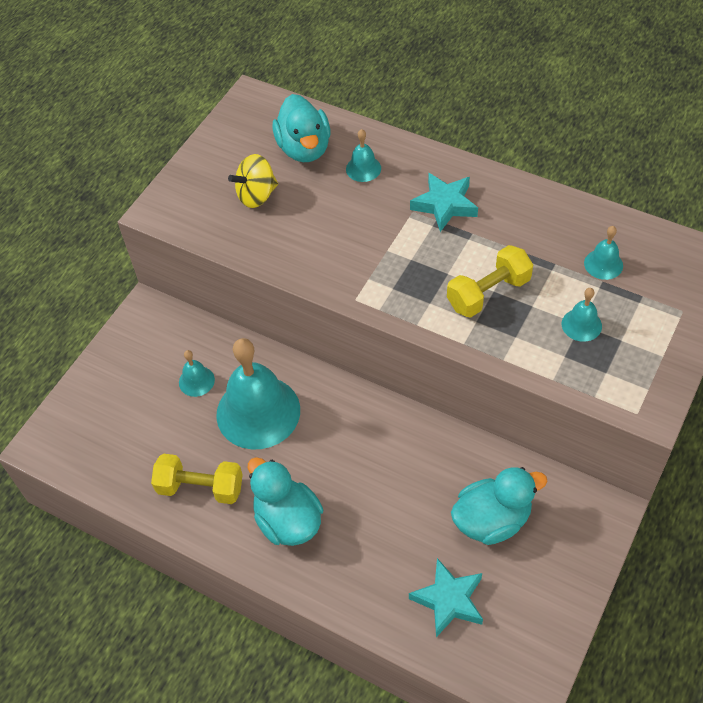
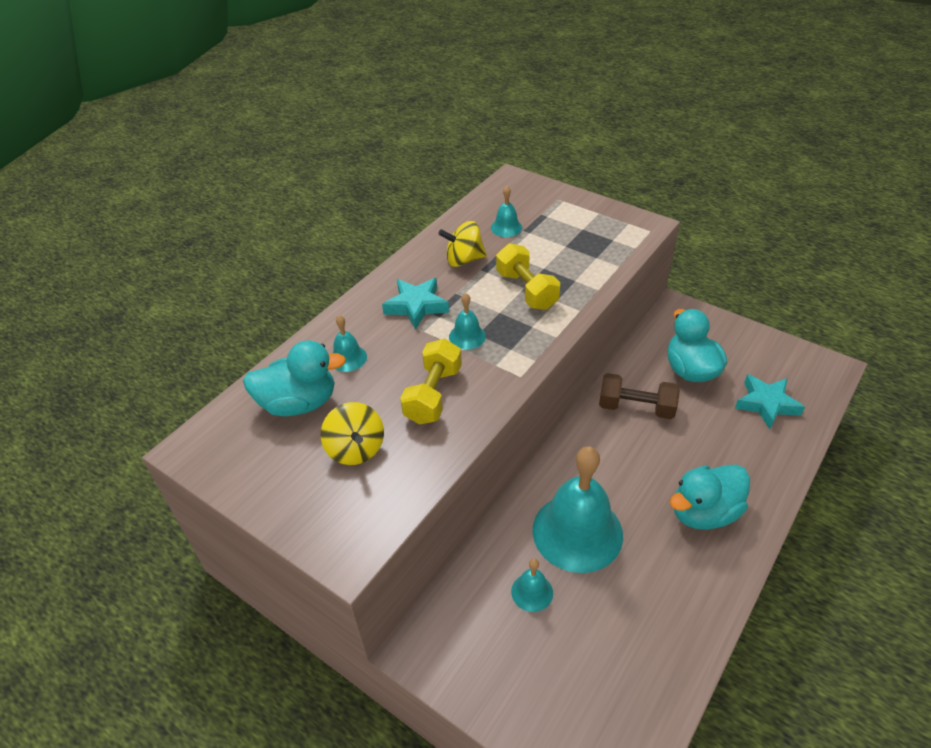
camera: 85 degrees left, 10 degrees down
yellow dumbbell [151,454,243,504] -> yellow dumbbell moved to [400,338,462,425]
turquoise bell [562,288,602,342] -> turquoise bell moved to [449,293,486,350]
none -> yellow spinning top [438,221,487,267]
none -> brown dumbbell [599,373,680,419]

